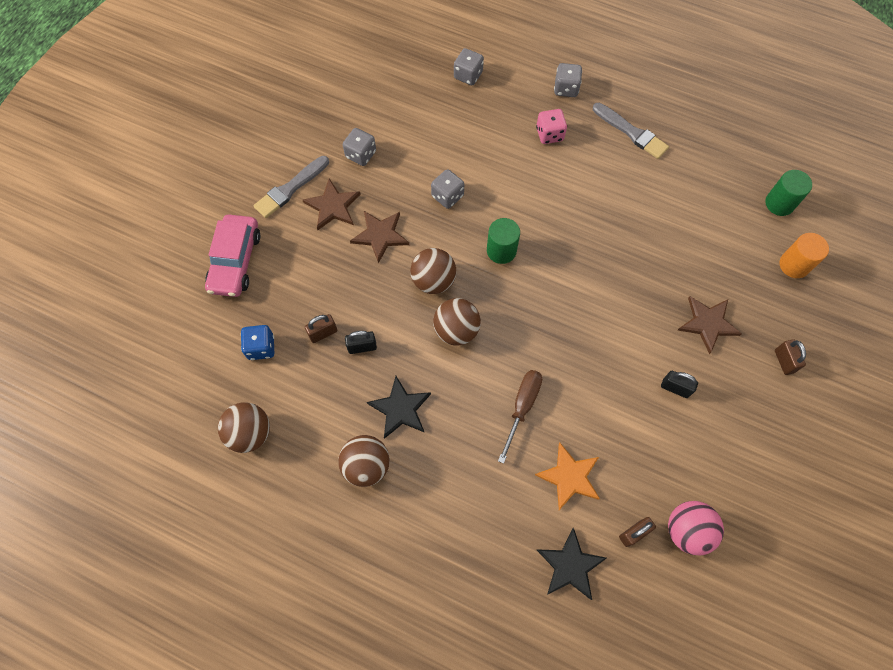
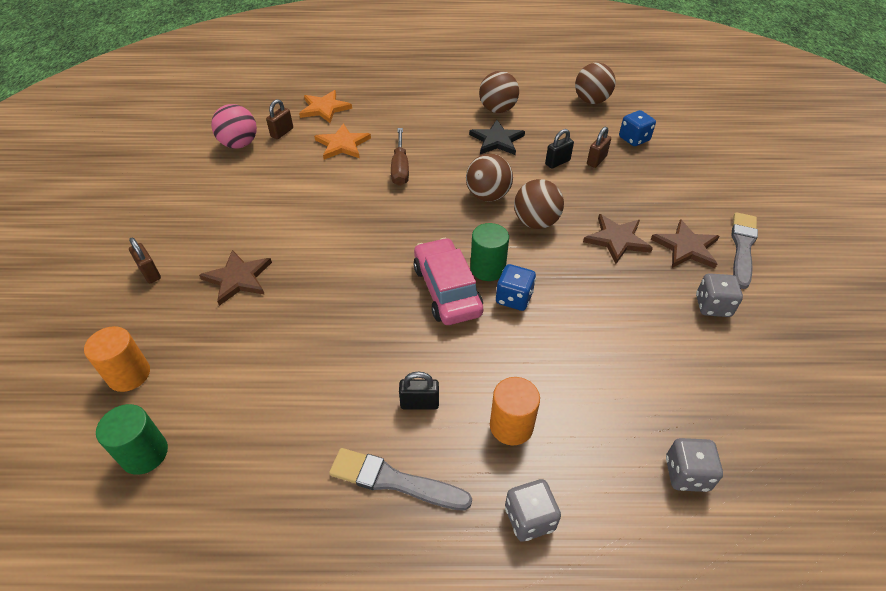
camera: 155 degrees right, 20 degrees down
pink car [205,215,261,297] -> pink car moved to [413,238,483,325]
grey dice [431,169,464,209] -> none
pink dice [536,109,567,144] -> orange cylinder [490,377,540,445]
black star [537,528,607,600] -> orange star [299,90,352,123]
black padlock [661,371,698,398] -> black padlock moved to [399,372,439,410]
none -> blue dice [496,264,536,311]

